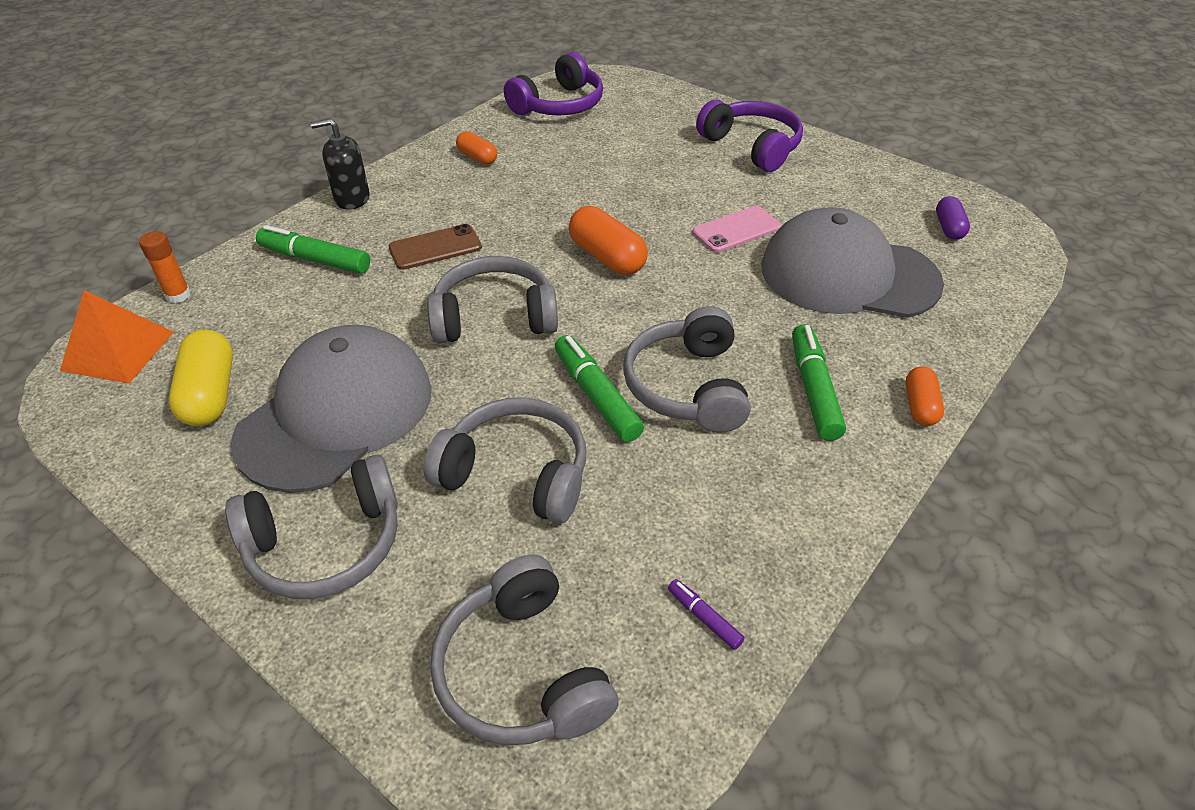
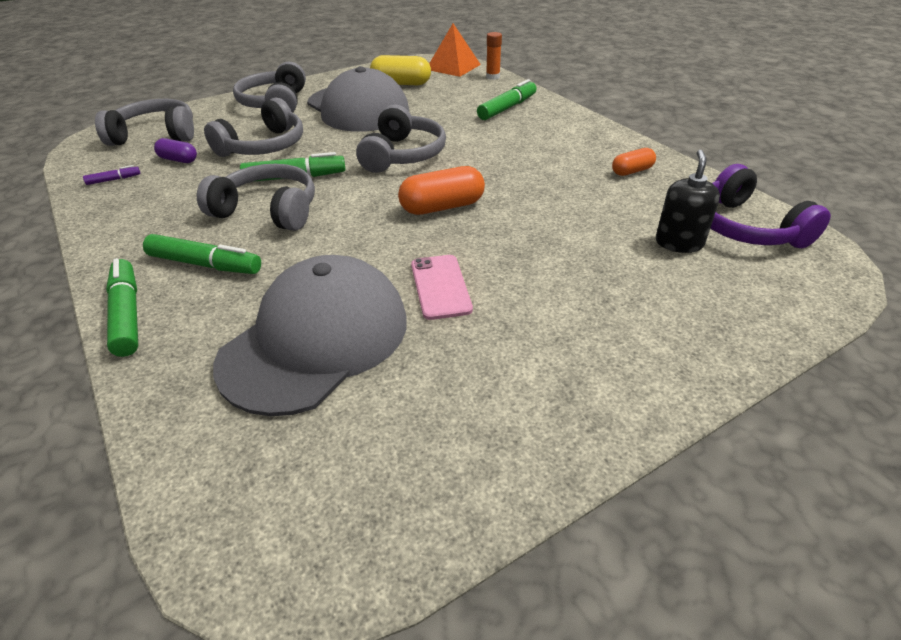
camera: 110 degrees right, 5 degrees down
black soap dispenser [310,119,370,210] -> black soap dispenser moved to [656,150,720,253]
brown phone [389,224,482,270] -> none
purple headphones [696,100,803,172] -> none
orange capsule [906,367,944,426] -> green marker [106,258,138,357]
purple capsule [936,196,970,240] -> purple capsule moved to [154,138,197,163]

